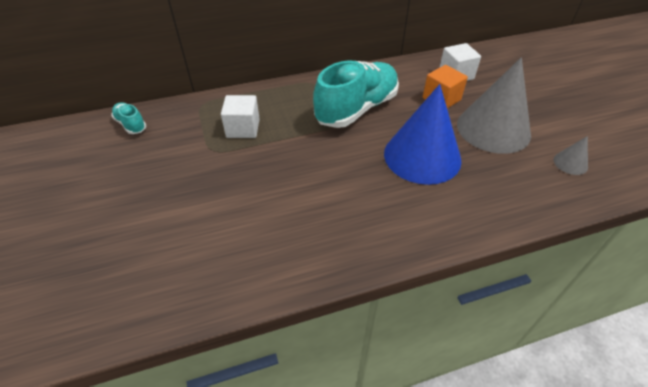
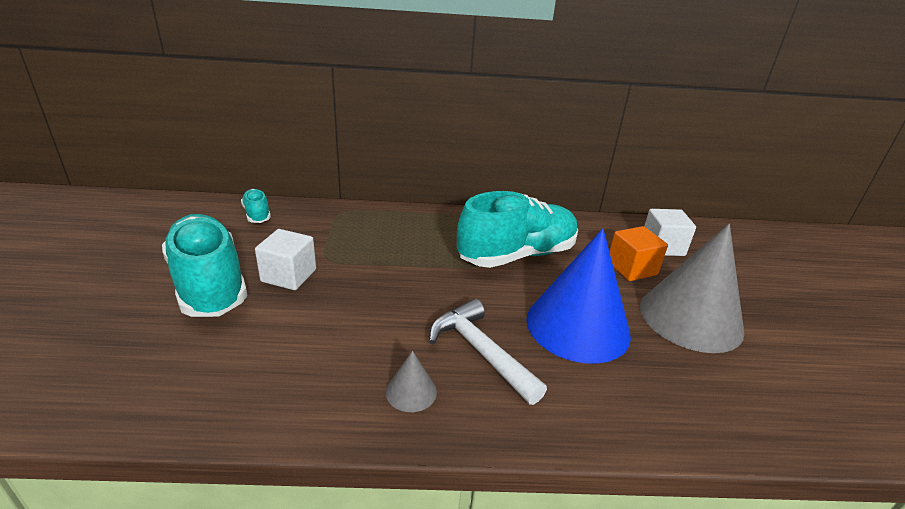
camera: 15 degrees right, 15 degrees down
white cube [221,95,260,138] -> white cube moved to [255,229,316,290]
grey cone [553,136,588,175] -> grey cone moved to [386,351,437,412]
none -> turquoise shoe [162,214,248,317]
none -> white hammer [429,299,547,405]

